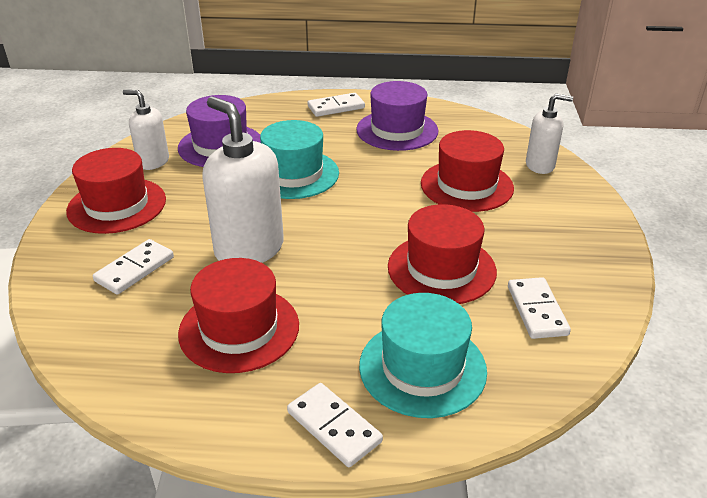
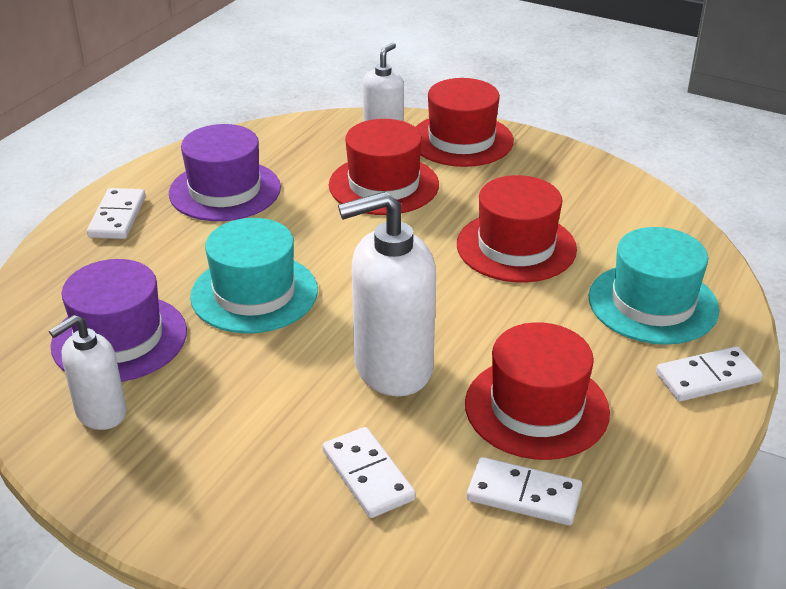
camera: 65 degrees left, 0 degrees up
red hat [66,148,166,234] -> red hat moved to [416,78,514,167]
white domino [508,277,571,339] -> white domino moved to [467,457,582,525]

